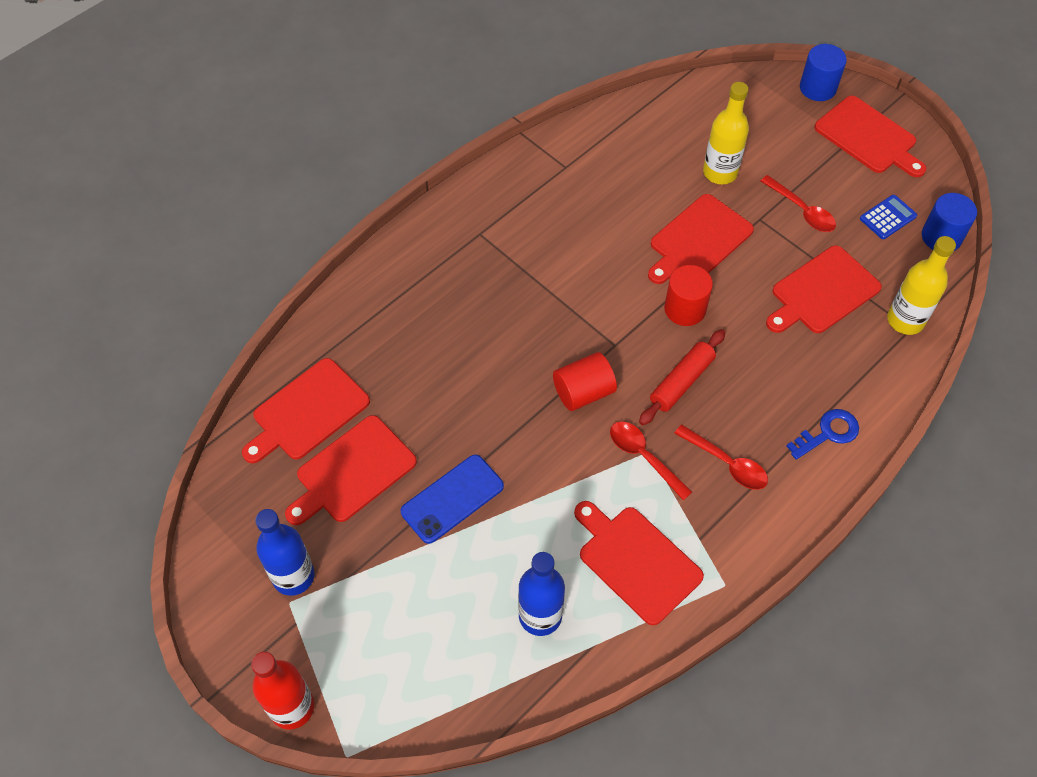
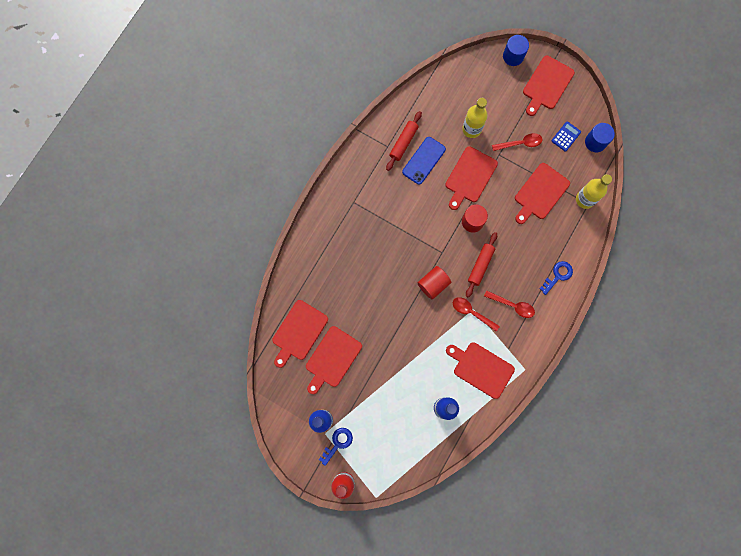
camera: 15 degrees left, 20 degrees up
blue phone [401,455,504,544] -> blue phone moved to [402,137,446,185]
red spoon [761,175,836,232] -> red spoon turned 45 degrees counterclockwise [492,133,543,151]
red cutting board [815,96,926,177] -> red cutting board turned 90 degrees clockwise [523,55,575,116]
none -> blue key [319,428,353,466]
none -> red rolling pin [386,111,422,171]

